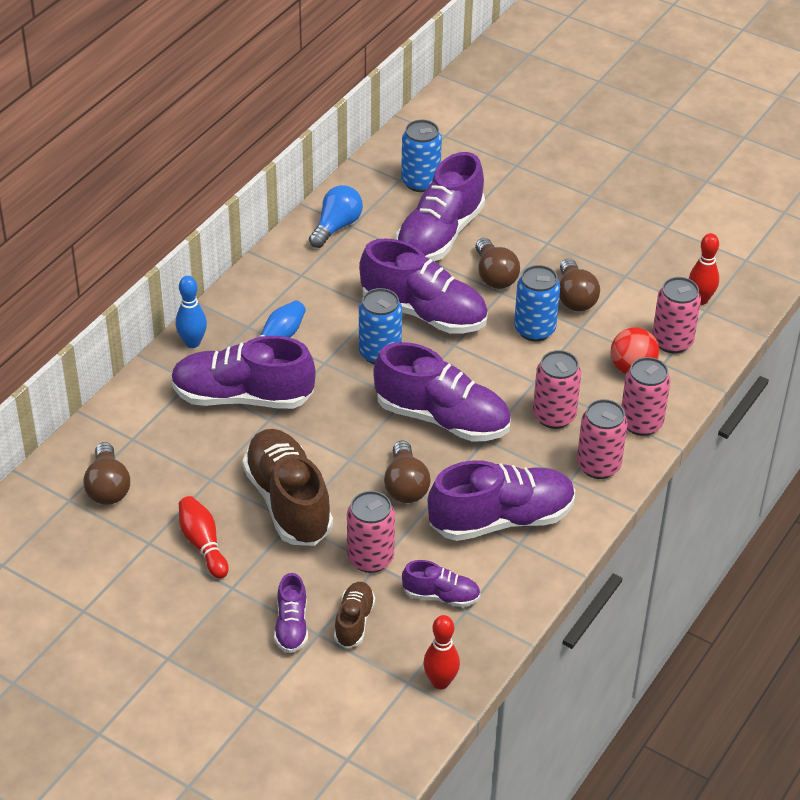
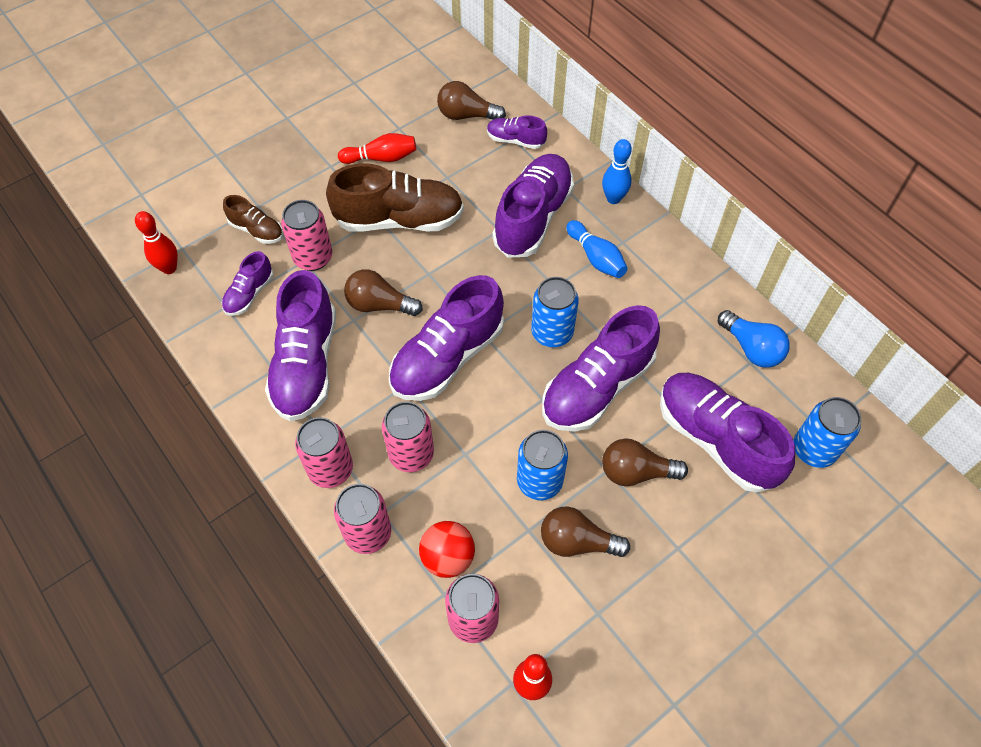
camera: 110 degrees right, 15 degrees up
purple shoe [274,573,308,653] -> purple shoe moved to [487,115,547,149]

